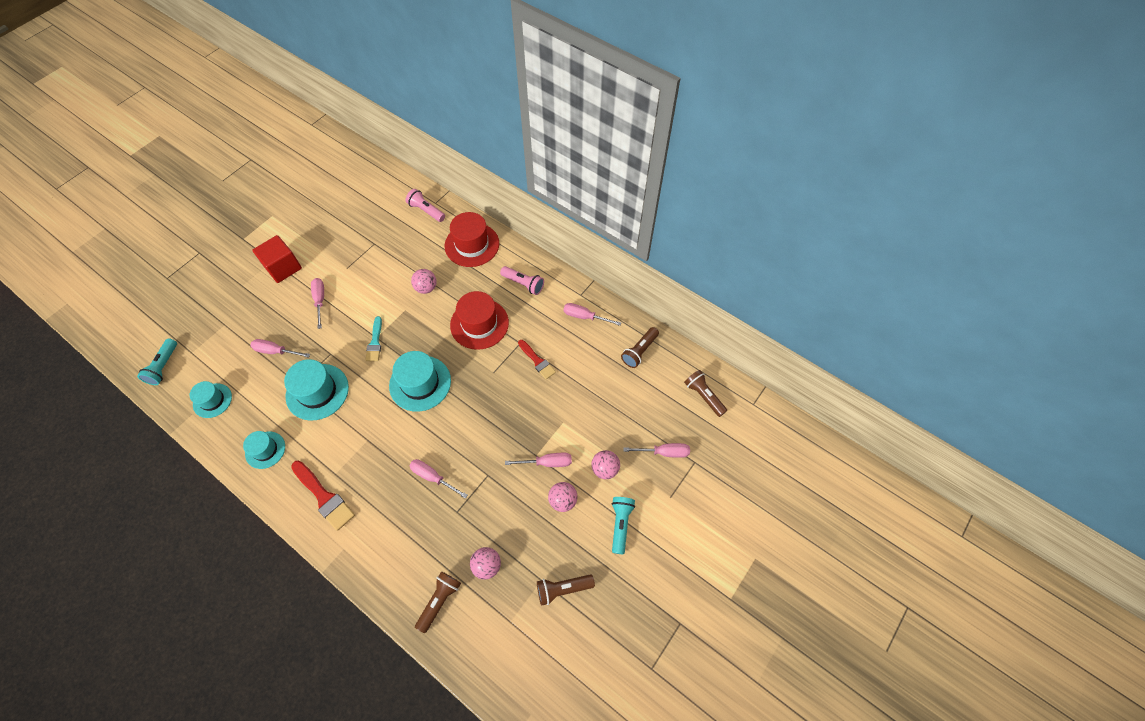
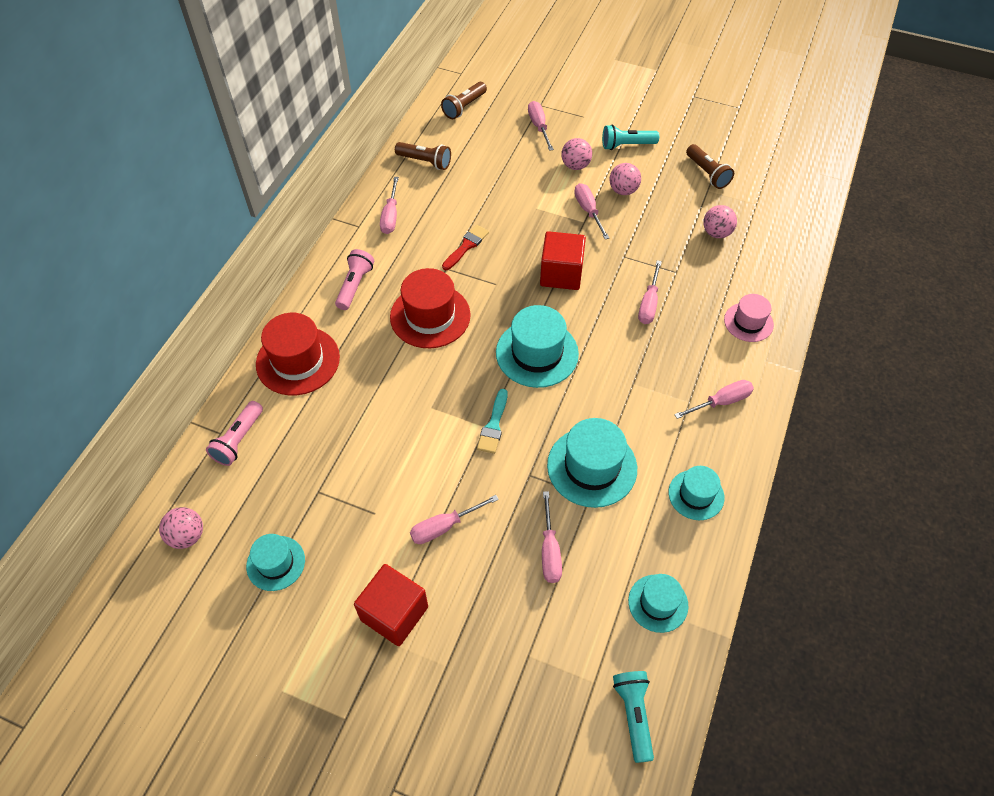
camera: 105 degrees left, 5 degrees down
turquoise flashlight [137,338,177,385] -> turquoise flashlight turned 90 degrees counterclockwise [613,671,654,763]
red brush [291,461,355,531] -> pink screwdriver [674,380,754,419]
turquoise brush [366,316,382,361] -> turquoise brush turned 120 degrees clockwise [477,389,508,454]
pink ball [411,269,437,294] -> pink ball moved to [159,507,203,549]
brown flashlight [415,571,461,633] -> none
none -> turquoise hat [246,534,305,591]
none -> red cube [540,231,586,290]
none -> pink hat [724,294,774,342]

